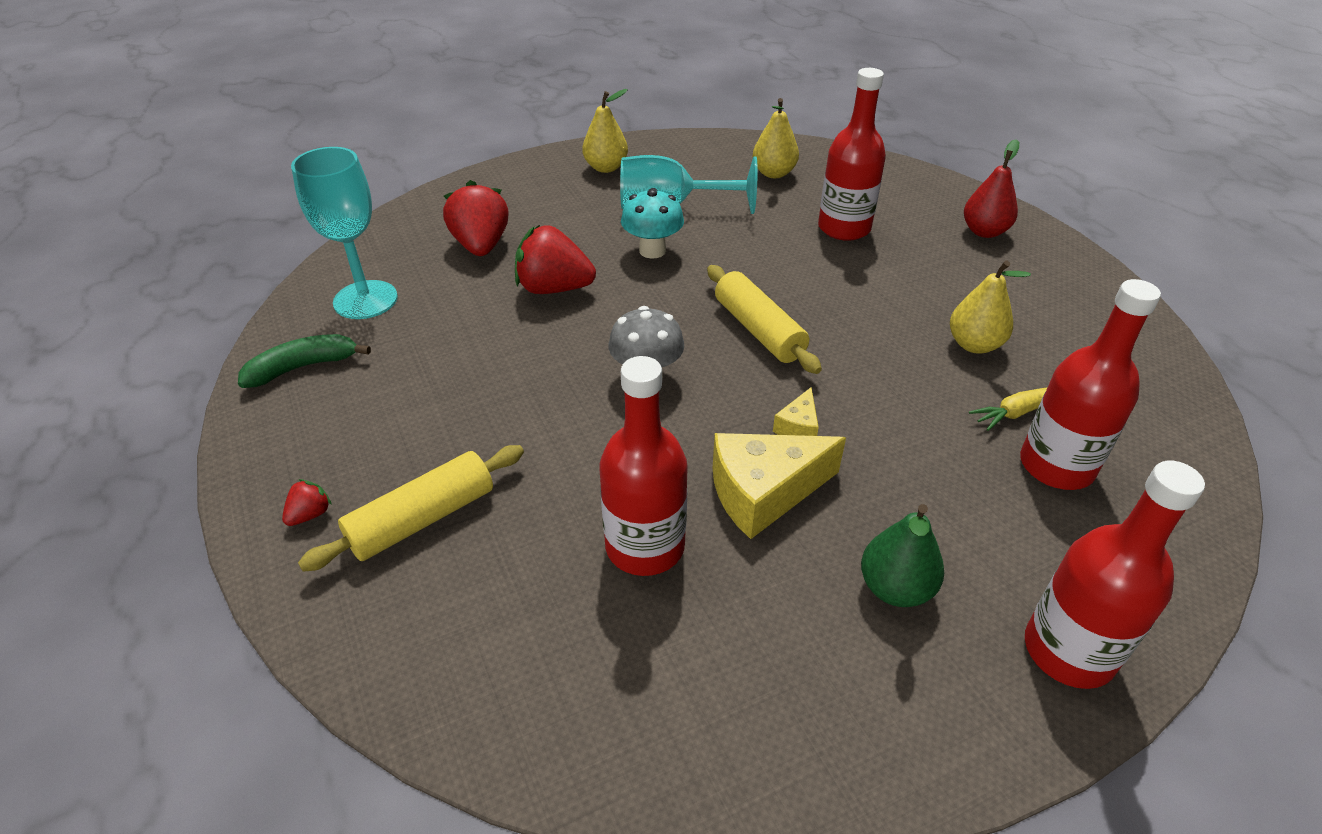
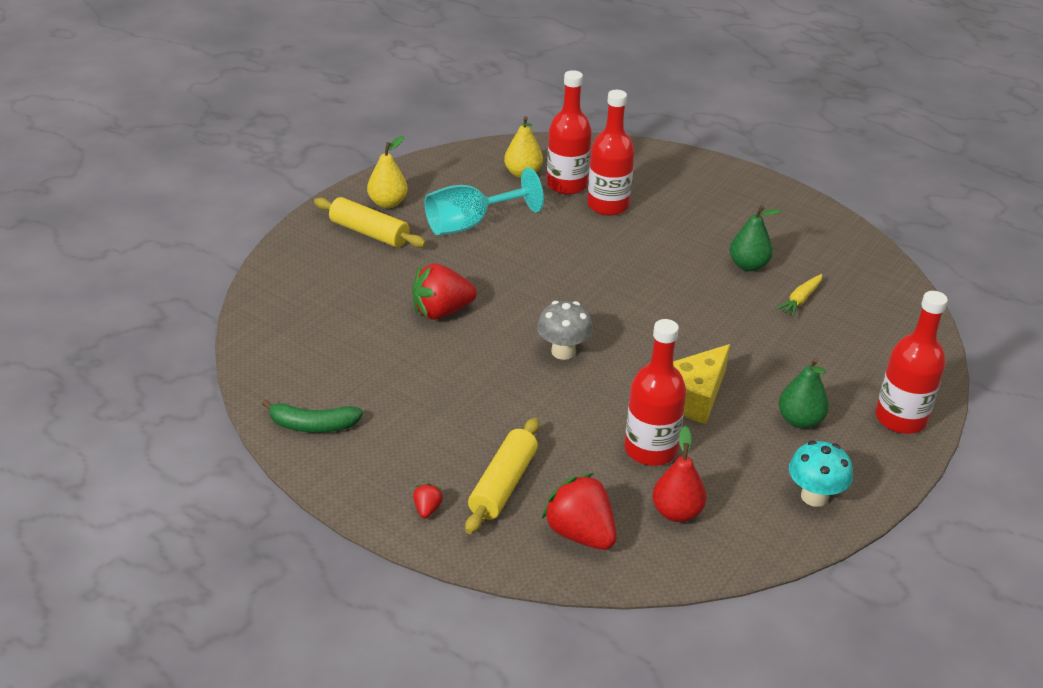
camera: 30 degrees left, 5 degrees down
green banana [238,334,371,388] -> green banana turned 120 degrees counterclockwise [262,399,363,433]
turquoise goblet [291,147,398,319] -> none
red strawberry [443,180,509,256] -> red strawberry moved to [542,473,617,550]
turquoise mushroom [621,188,684,259] -> turquoise mushroom moved to [789,440,853,507]
yellow rolling pin [707,265,822,374] -> yellow rolling pin moved to [314,197,426,247]
yellow cheese [773,387,819,436] -> none
yellow pear [950,260,1031,354] -> green pear [730,205,781,271]
red pear [964,139,1019,238] -> red pear moved to [652,426,706,522]
red bottle [1020,279,1161,490] -> red bottle moved to [547,70,592,195]

